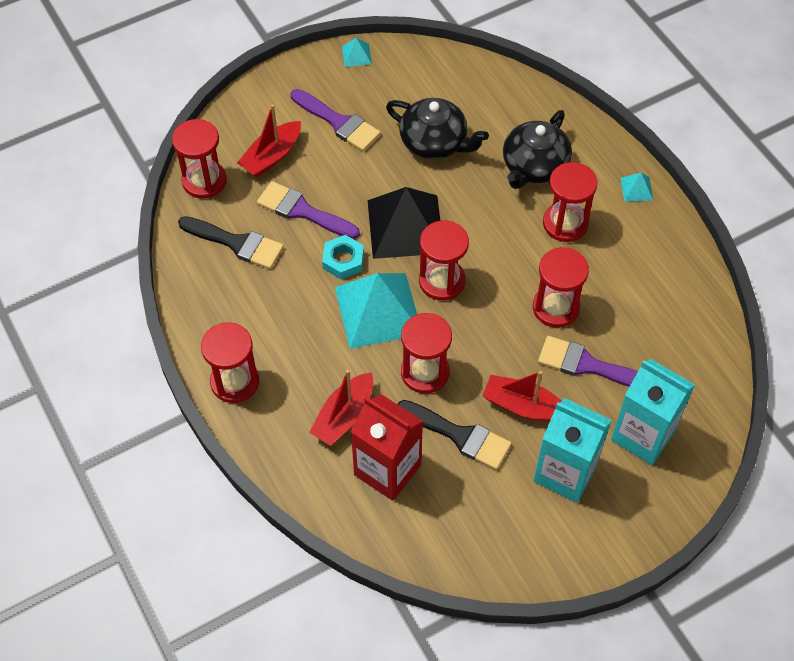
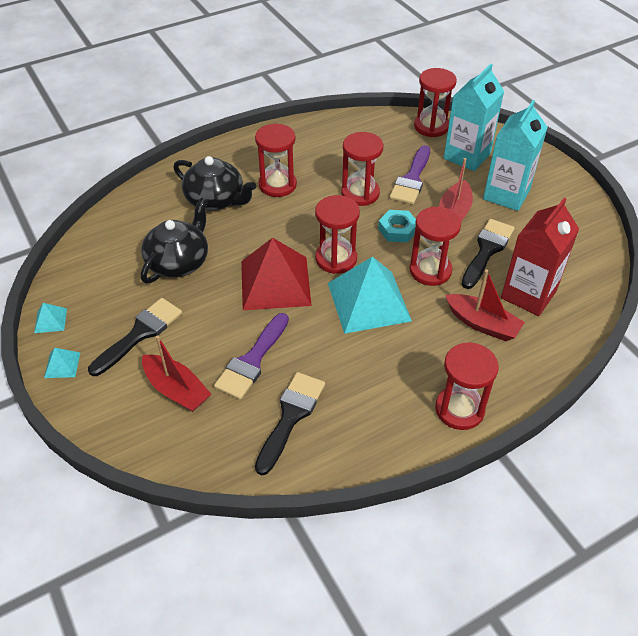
camera: 90 degrees left, 10 degrees down
red hourglass [172,119,227,199] -> red hourglass moved to [414,68,457,137]
purple brush [290,89,381,151] -> black brush [88,298,182,376]
turquoise nut [322,235,364,279] -> turquoise nut moved to [378,210,416,243]
black pyramid [368,187,440,259] -> red pyramid [241,238,312,310]
turquoise pyramid [621,173,653,201] -> turquoise pyramid moved to [44,348,80,378]

